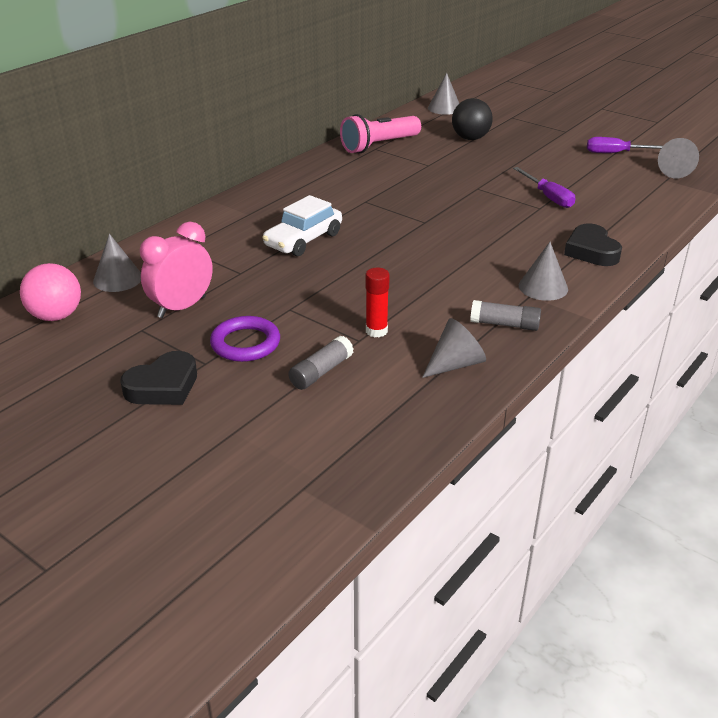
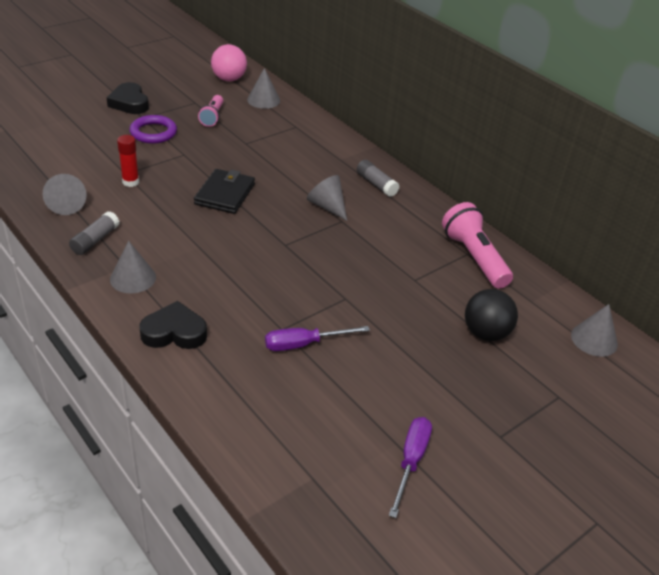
camera: 100 degrees right, 5 degrees up
pink clock [140,222,213,318] -> pink flashlight [198,95,223,127]
white car [262,195,342,256] -> none
grey glue stick [288,336,354,390] -> grey glue stick moved to [357,160,399,197]
grey cone [658,138,699,178] -> grey cone moved to [307,175,347,221]
none -> black wallet [194,169,255,214]

